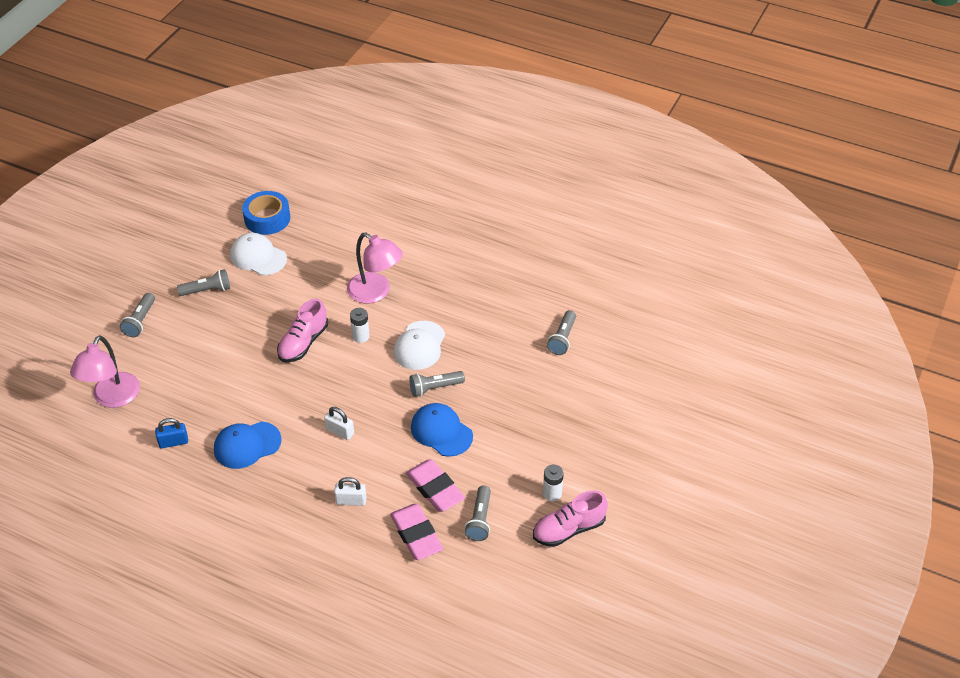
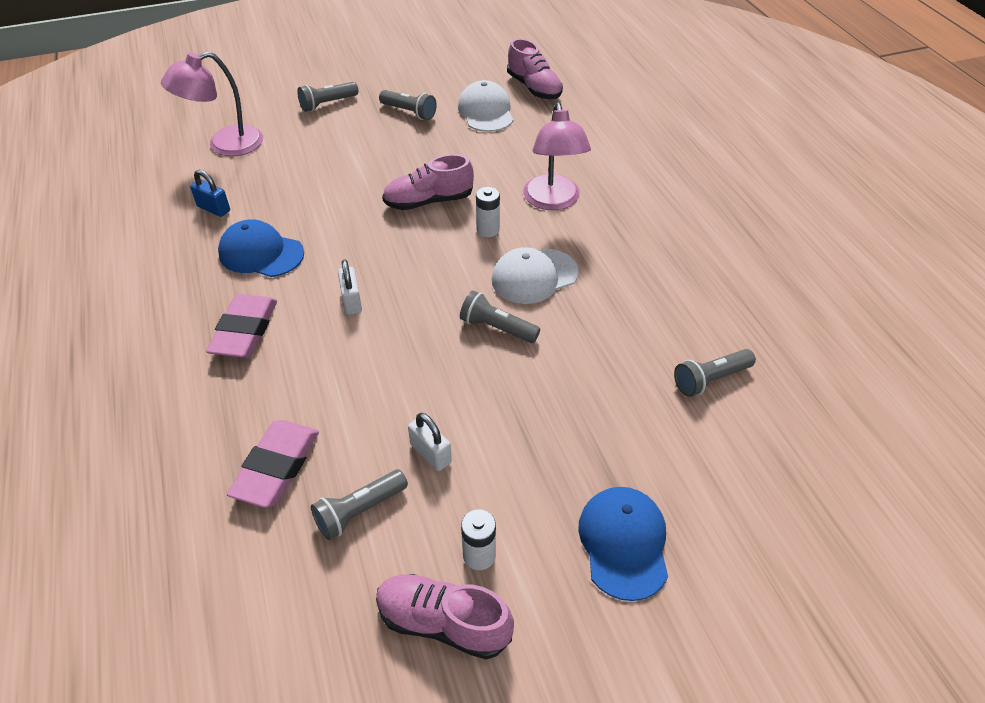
camera: 45 degrees right, 0 degrees up
blue tape [242,191,290,235] -> pink shoe [507,38,563,99]
white padlock [334,477,367,506] -> white padlock moved to [408,413,452,471]
pink eraser [406,459,465,512] -> pink eraser moved to [206,294,277,358]
blue cap [411,403,473,457] -> blue cap moved to [578,487,668,601]

